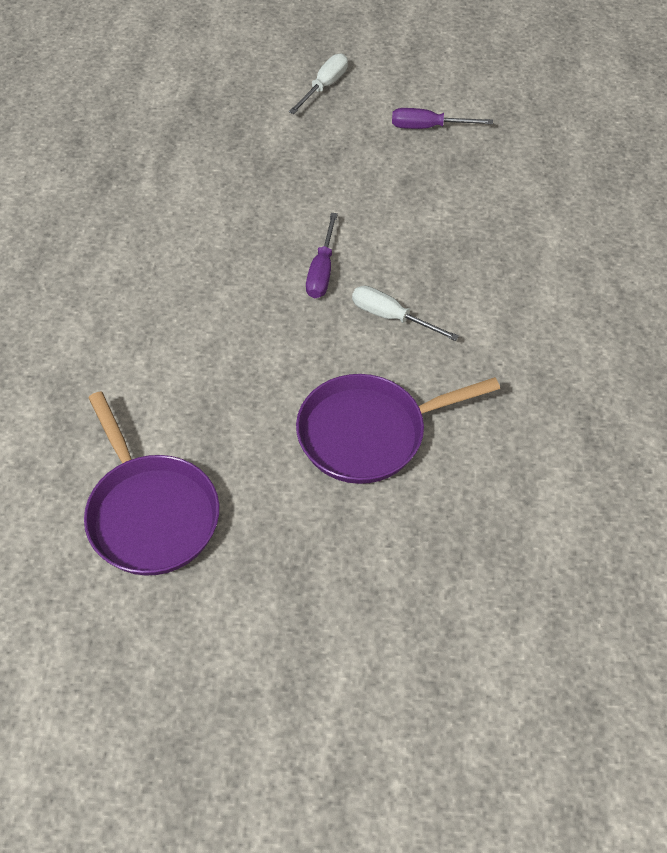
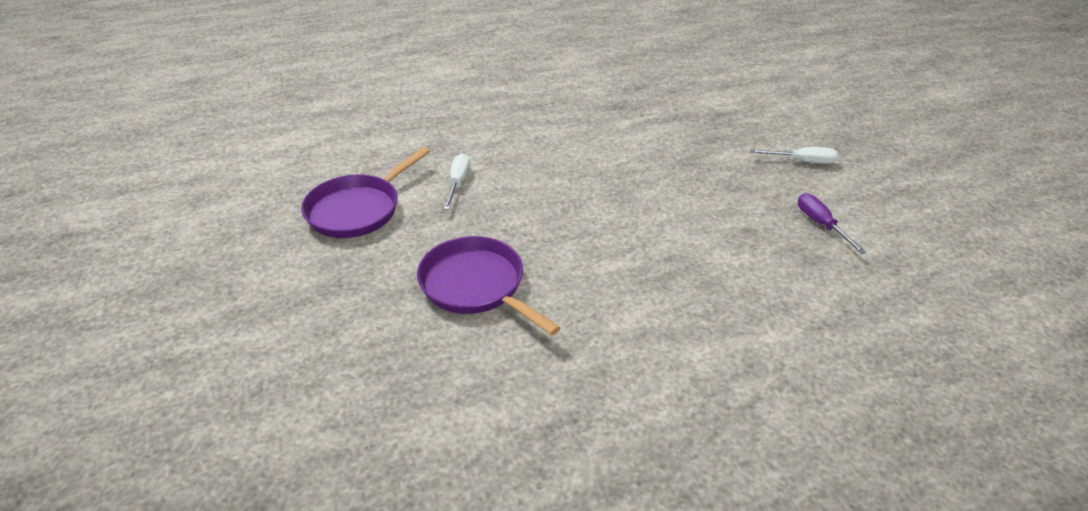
camera: 65 degrees right, 15 degrees down
purple screwdriver [306,213,338,298] -> none
white screwdriver [352,286,459,341] -> white screwdriver moved to [444,154,470,210]

